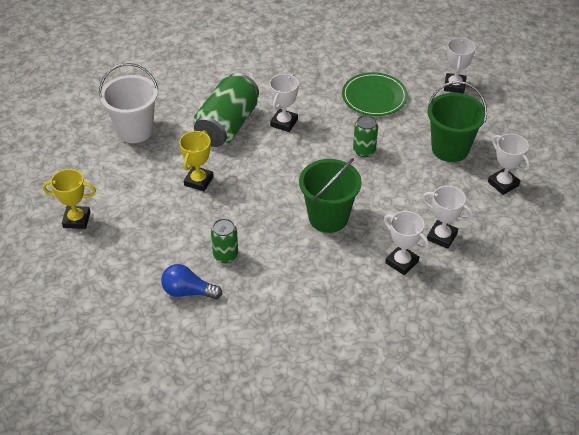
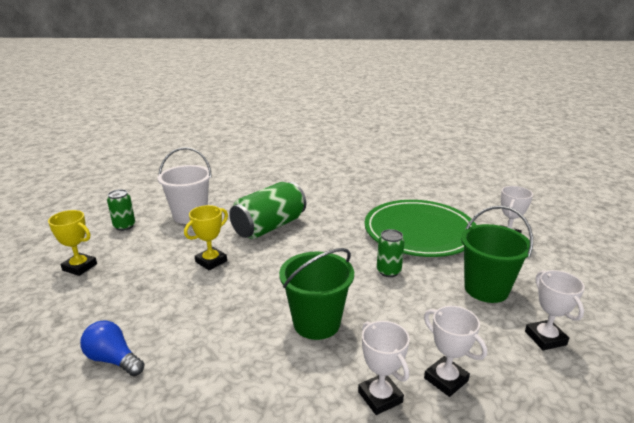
camera: 20 degrees right, 20 degrees down
green can [211,218,238,263] -> green can moved to [107,189,135,231]
white trophy [269,74,299,132] -> none
green plate [342,72,408,116] -> green plate [365,200,476,257], size x1.69

